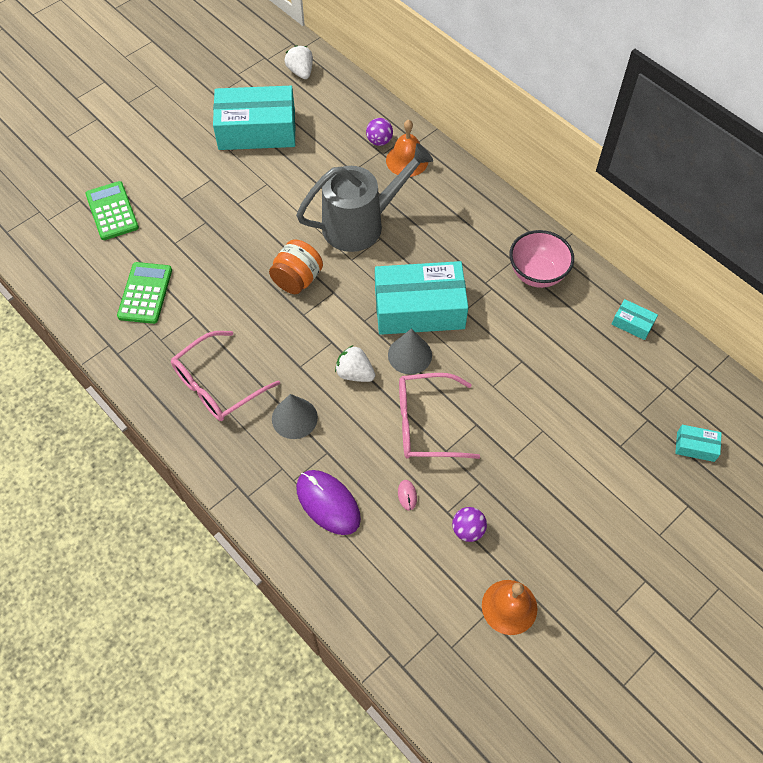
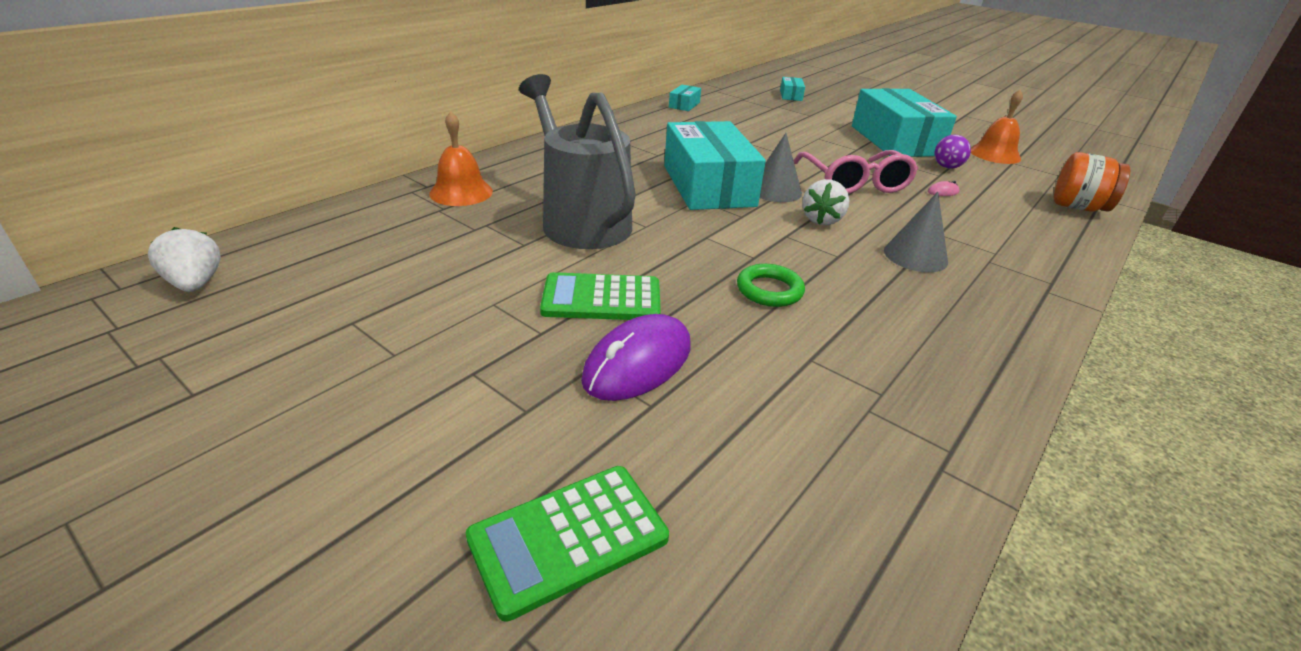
camera: 100 degrees left, 25 degrees down
green calculator [117,262,172,324] -> green calculator moved to [540,272,661,320]
pink glasses [171,331,280,421] -> none
turquoise box [213,86,296,150] -> turquoise box moved to [852,88,957,157]
orange jar [269,239,323,294] -> orange jar moved to [1054,152,1130,212]
white strawberry [285,45,313,79] -> white strawberry turned 90 degrees clockwise [148,227,221,292]
purple mouse [296,470,361,535] -> purple mouse moved to [581,314,691,401]
purple ball [366,118,393,146] -> none
pink bowl [509,230,574,288] -> none
none -> green ring [737,264,805,307]

